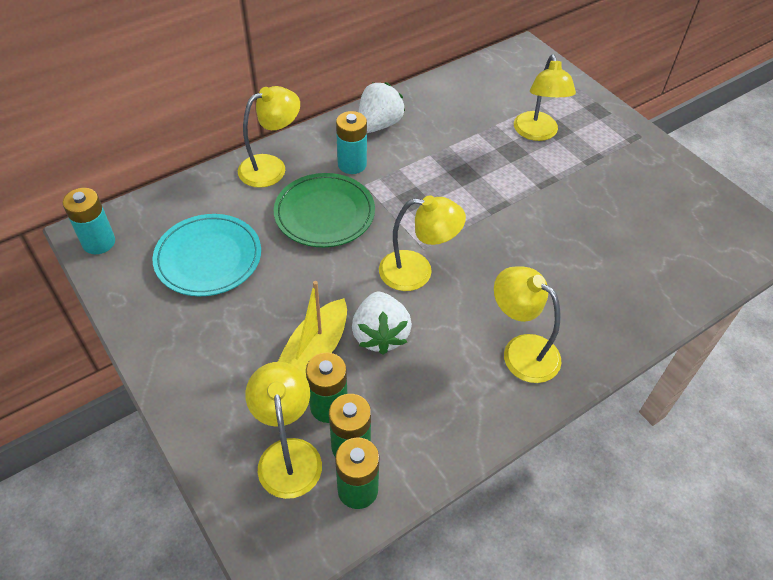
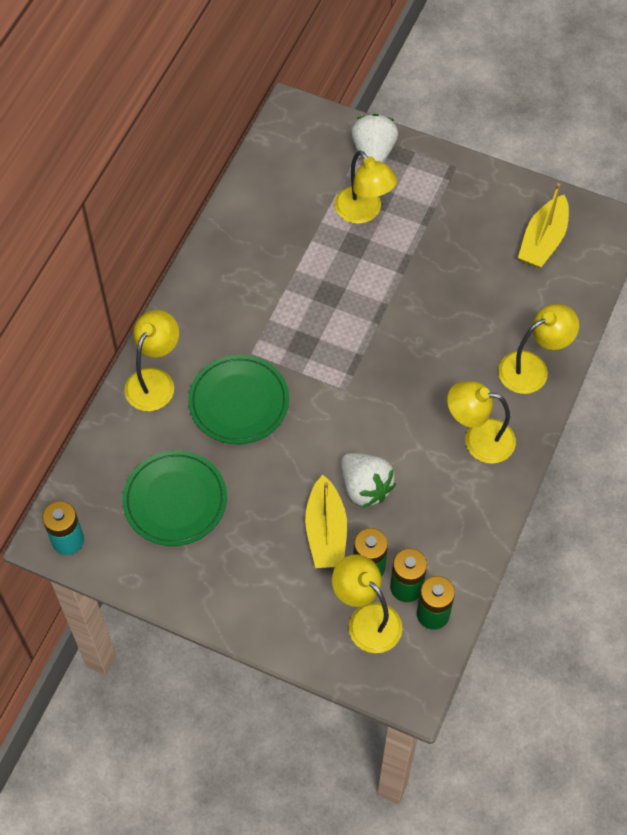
camera: 30 degrees left, 10 degrees up
turquoise plate [153,214,261,296] -> green plate [122,450,227,546]
turquoise battery [336,111,367,174] -> none
white strawberry [358,82,405,133] -> white strawberry moved to [351,114,398,162]
yellow lamp [379,195,466,291] -> yellow lamp moved to [498,304,579,394]
none -> yellow boat [518,183,569,268]

